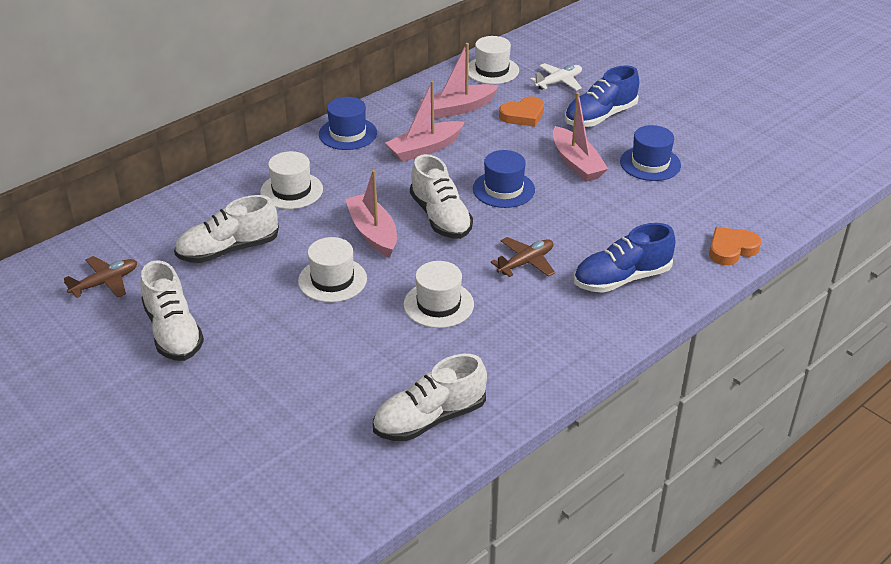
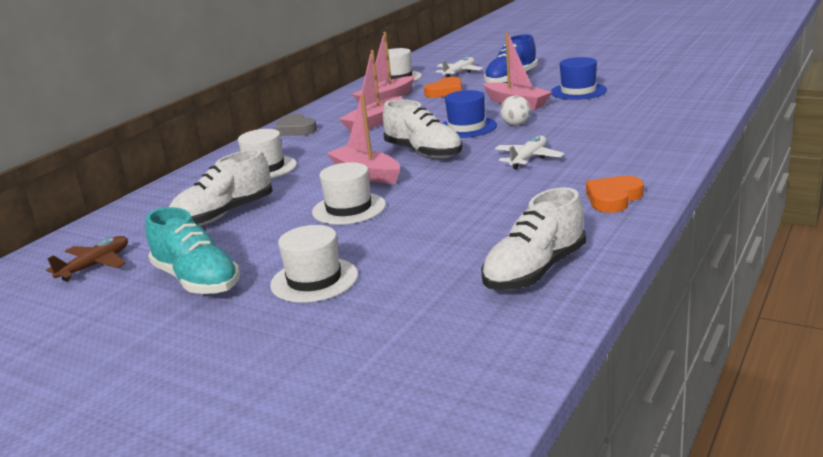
camera: 15 degrees left, 15 degrees down
white shoe [140,260,204,361] -> turquoise shoe [146,207,240,294]
blue hat [319,97,377,150] -> grey heart [274,114,317,136]
white hat [404,261,474,328] -> white hat moved to [270,225,358,303]
brown plane [491,237,555,277] -> white plane [495,136,565,169]
blue shoe [574,223,675,293] -> none
orange heart [709,227,761,265] -> orange heart moved to [586,176,644,213]
none -> white ball [500,95,530,126]

